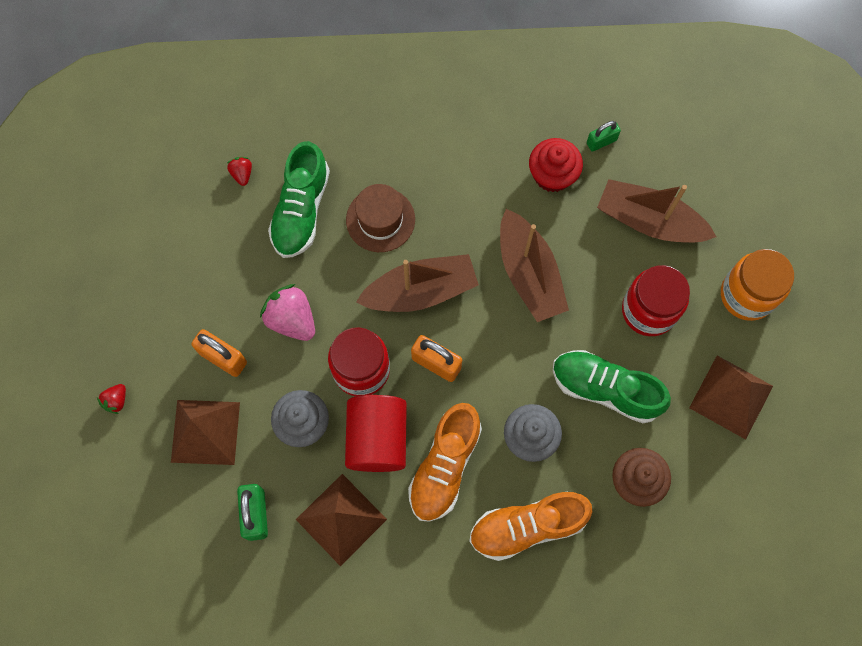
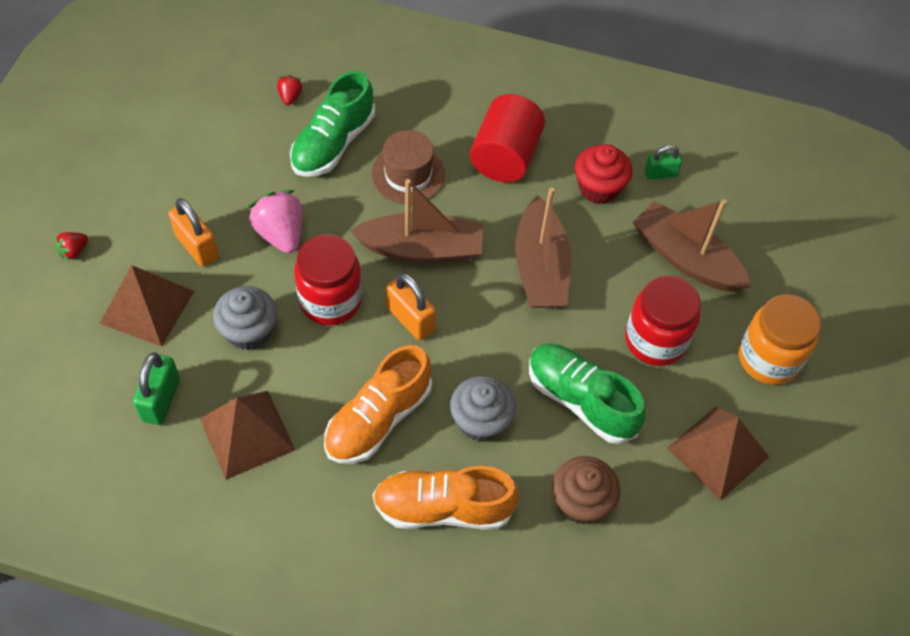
camera: 15 degrees right, 15 degrees down
red cylinder [345,395,407,472] -> red cylinder moved to [470,94,545,182]

